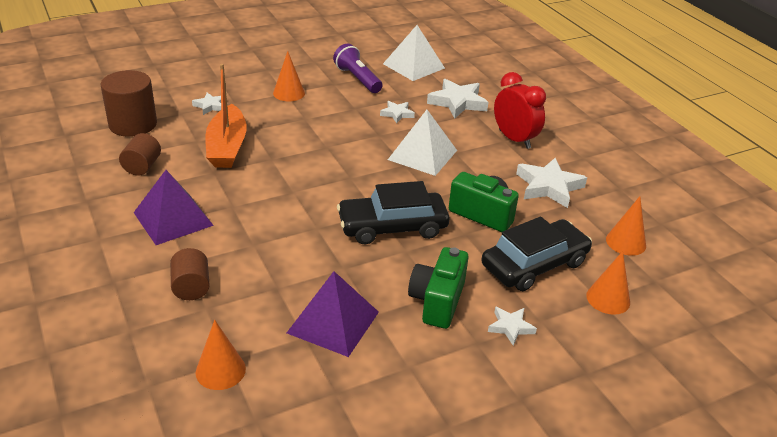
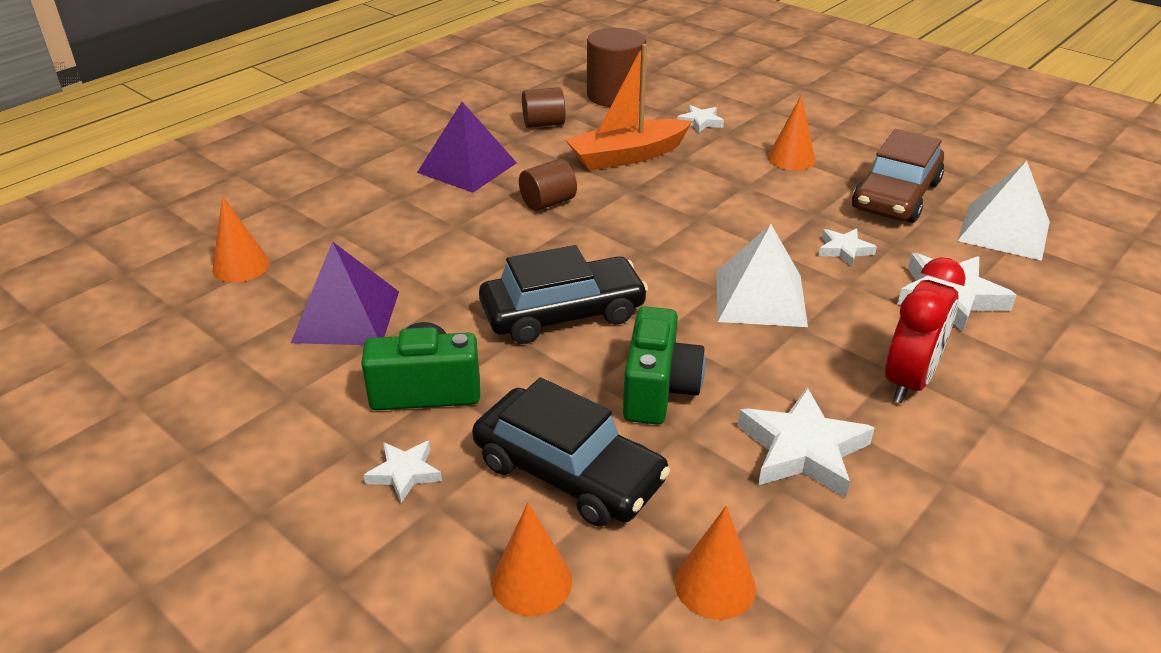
camera: 70 degrees right, 0 degrees up
brown cylinder [170,248,210,300] -> brown cylinder moved to [519,159,577,211]
purple flashlight [333,44,383,93] -> brown car [852,129,944,223]
black car [337,181,450,244] -> black car turned 105 degrees clockwise [479,245,648,344]

